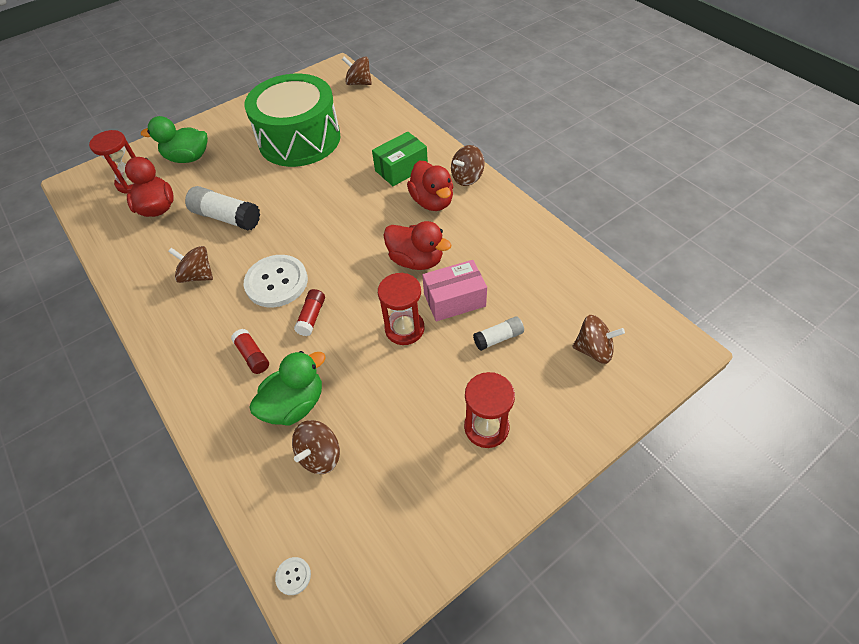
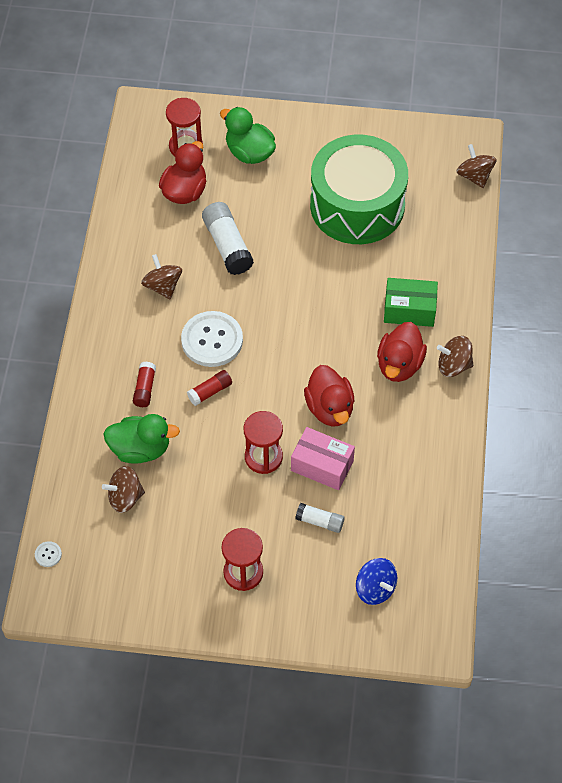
camera: 40 degrees right, 5 degrees up
brown spinning top [572,315,625,364] -> blue spinning top [356,558,397,605]

